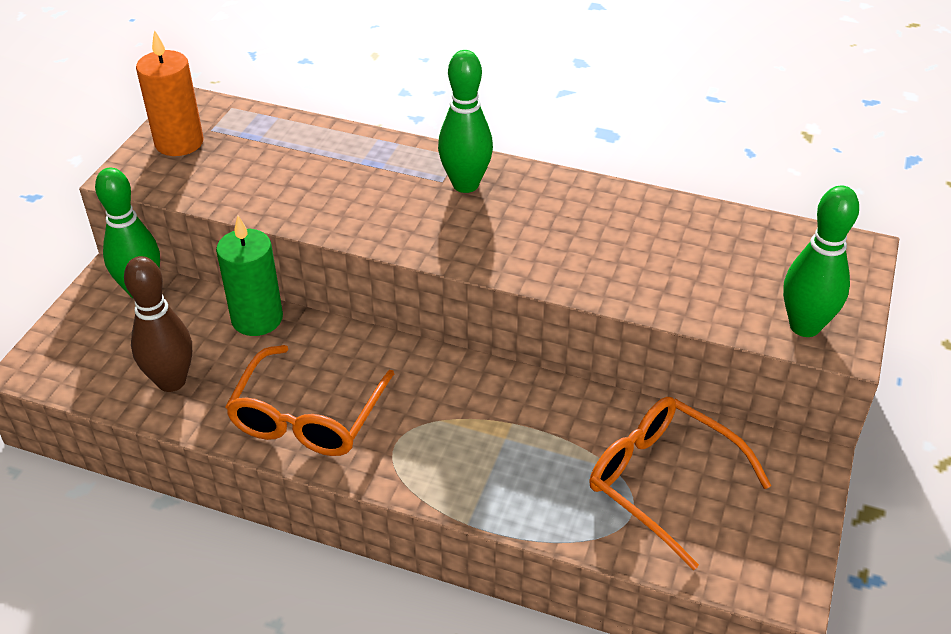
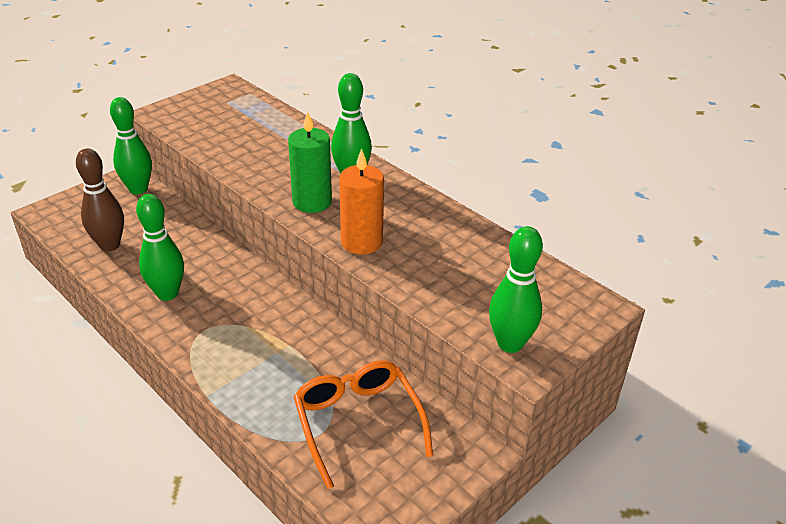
camera: 25 degrees right, 5 degrees down
orange candle [136,30,204,156] -> orange candle moved to [339,148,384,255]
green candle [216,216,283,336] -> green candle moved to [288,111,332,213]
orange glasses [225,345,394,456] -> green bowling pin [136,194,184,301]

